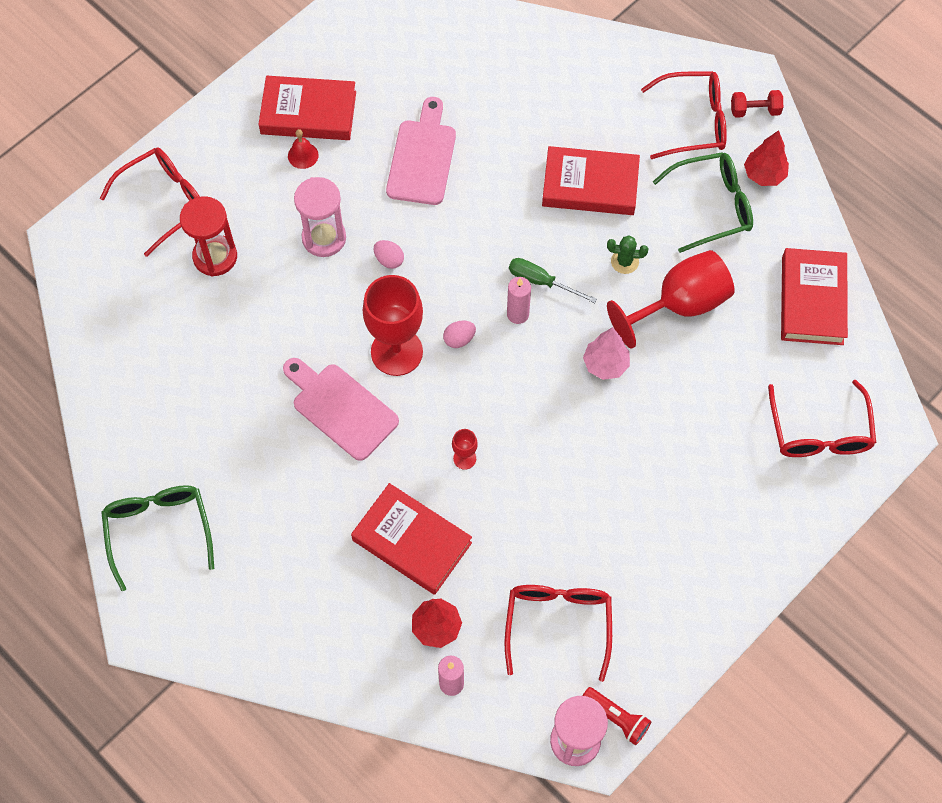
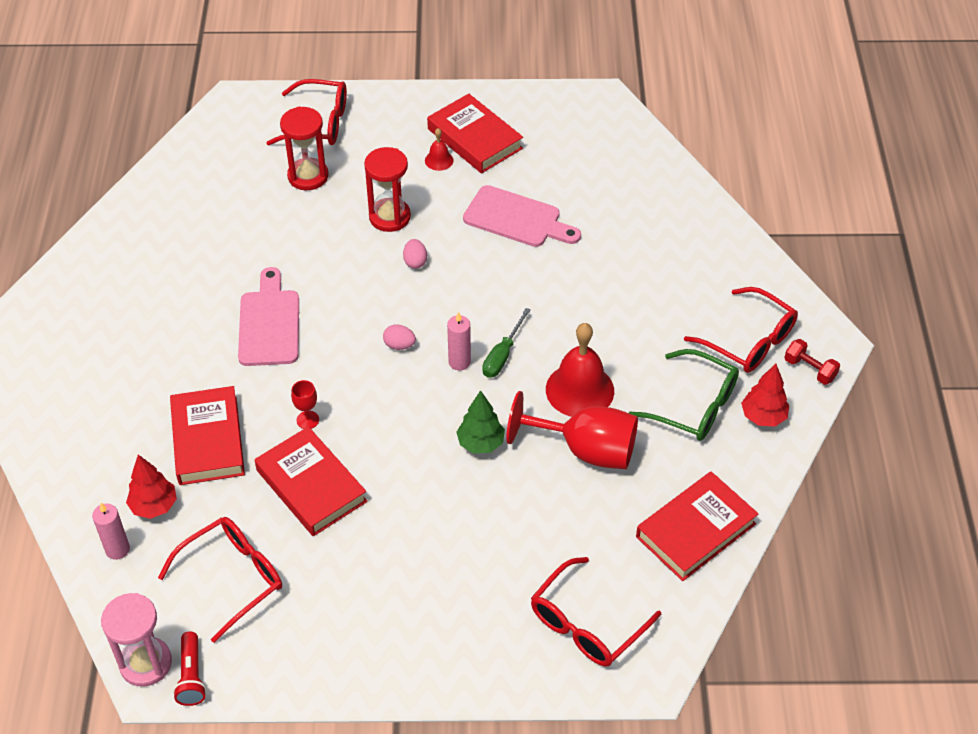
camera: 45 degrees right, 15 degrees down
green glasses [101,485,214,591] -> none
pink hourglass [294,177,346,257] -> red hourglass [364,147,411,232]
red goblet [362,275,423,376] -> none
pink cutting board [386,97,456,205] -> pink cutting board turned 60 degrees clockwise [463,185,581,247]
green screwdriver [509,258,597,303] -> green screwdriver turned 135 degrees counterclockwise [482,308,531,378]
red book [542,146,640,215] -> red book moved to [255,427,367,536]
pink tree [583,327,630,380] -> green tree [457,390,505,454]
green cactus [607,236,648,274] -> red bell [546,323,614,417]

